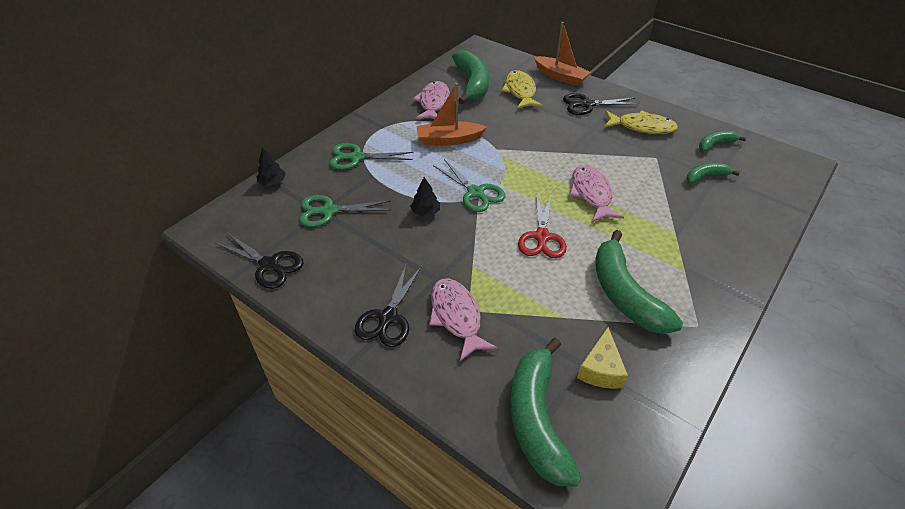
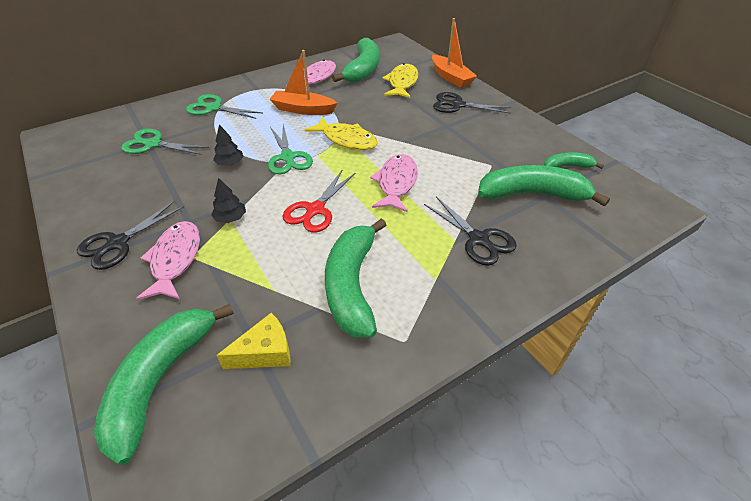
camera: 20 degrees right, 0 degrees up
black scissors [215,233,303,289] -> black scissors moved to [424,197,517,266]
black tree [256,147,286,186] -> black tree moved to [211,178,246,223]
yellow cheese [577,327,628,389] -> yellow cheese turned 150 degrees counterclockwise [216,313,291,369]
yellow fish [604,111,678,134] -> yellow fish moved to [305,117,378,150]
green banana [686,163,740,183] -> green banana [478,165,610,207], size x1.97

